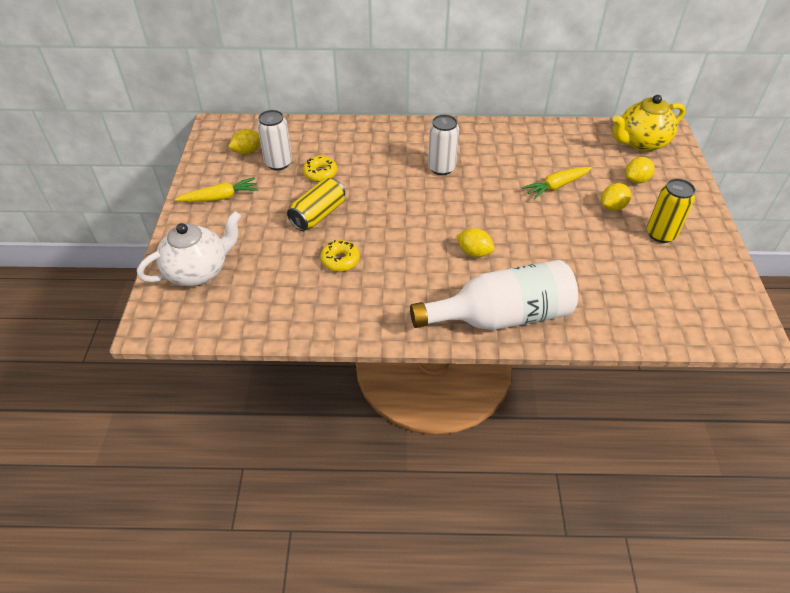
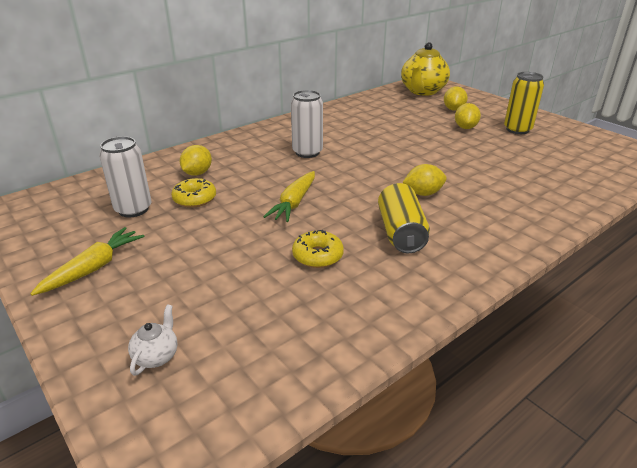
camera: 40 degrees left, 15 degrees down
white teapot [137,211,241,286] -> white teapot [128,304,178,376], size x0.44
yellow lemon [228,129,261,155] -> yellow lemon moved to [180,145,212,176]
yellow can [287,178,345,231] -> yellow can moved to [378,183,430,253]
white bottle [410,260,578,330] -> none
yellow carrot [522,167,592,199] -> yellow carrot moved to [263,171,315,222]

